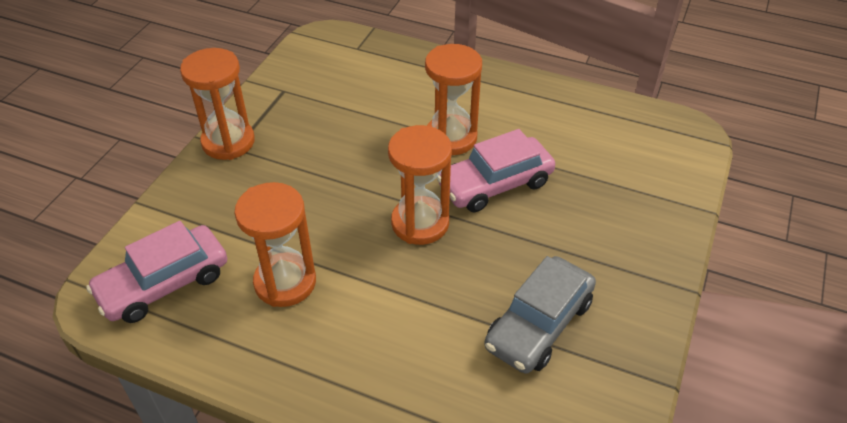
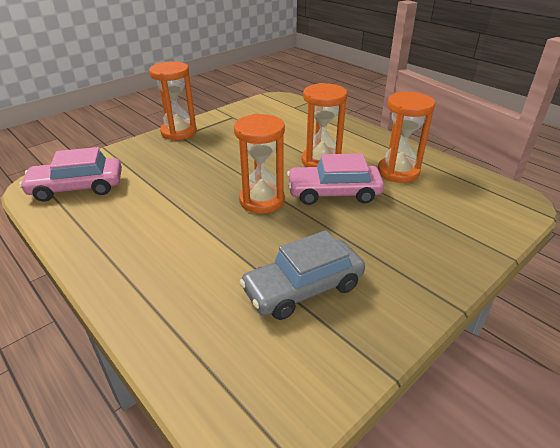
camera: 25 degrees right, 10 degrees down
orange hourglass [234,182,316,307] -> orange hourglass moved to [378,91,435,183]

